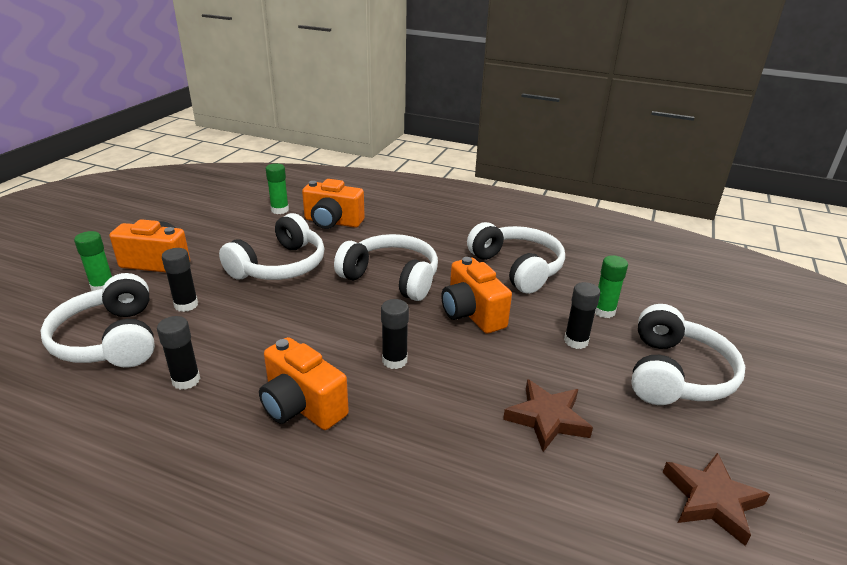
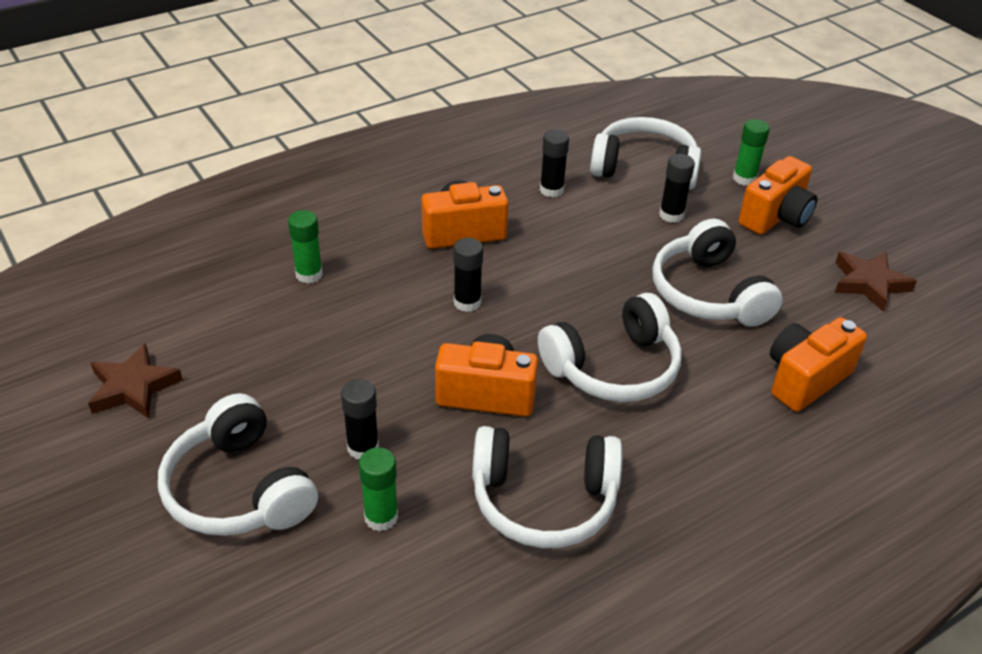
camera: 125 degrees right, 10 degrees up
green glue stick [266,163,289,214] -> green glue stick moved to [288,210,323,284]
brown star [503,379,593,452] -> brown star moved to [835,251,917,312]

